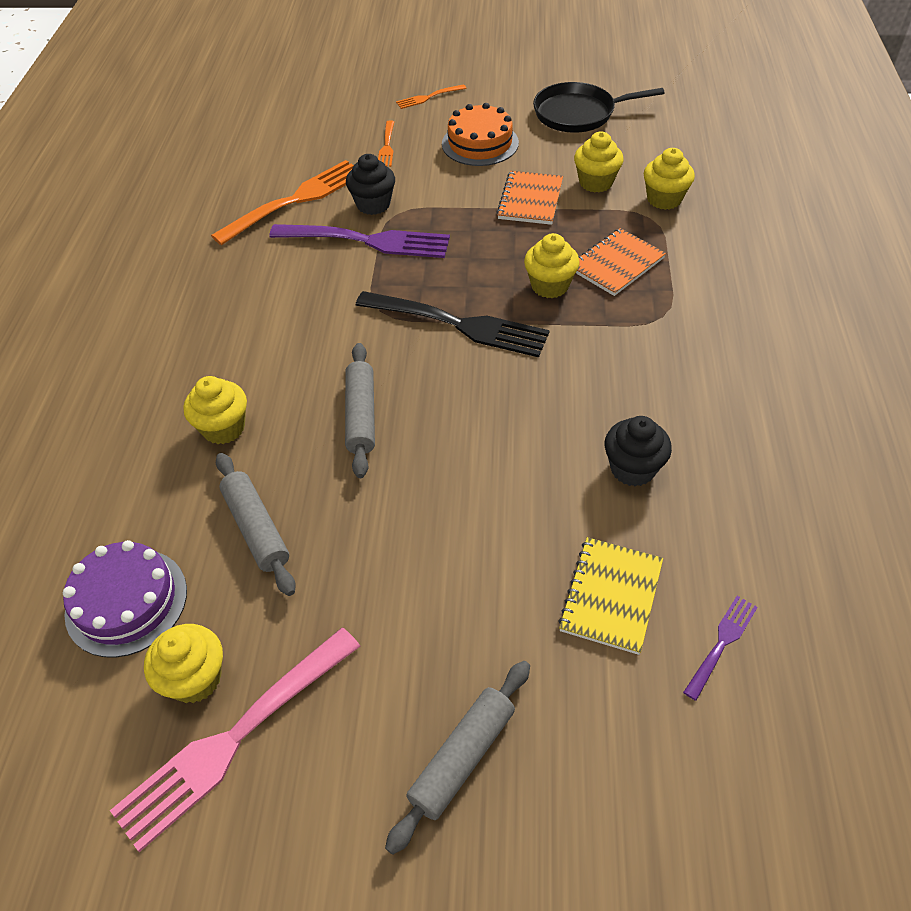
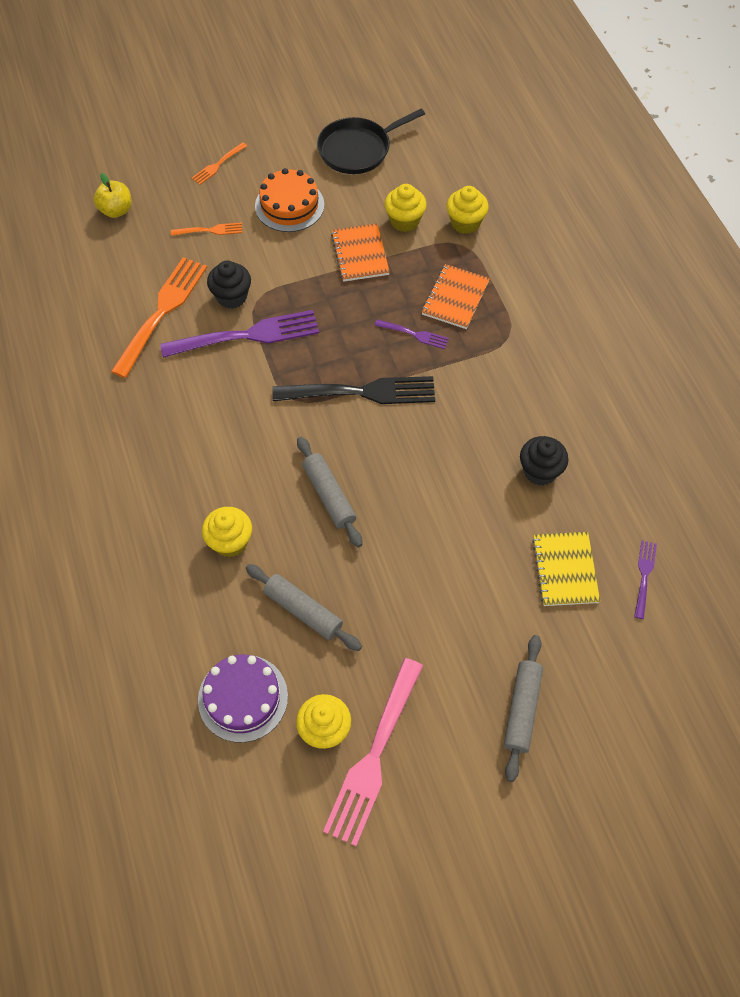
camera: 25 degrees left, 10 degrees up
orange fork [378,120,394,167] -> orange fork turned 75 degrees counterclockwise [171,222,242,236]
yellow cupcake [524,233,580,298] -> purple fork [375,319,449,349]
none -> yellow apple [94,173,131,218]

